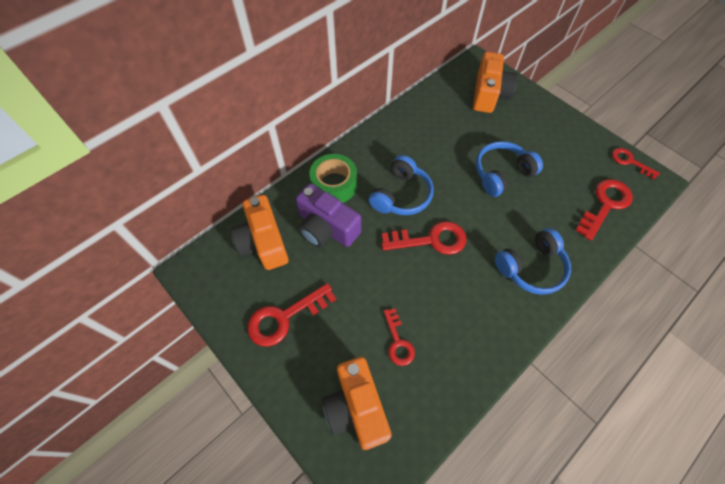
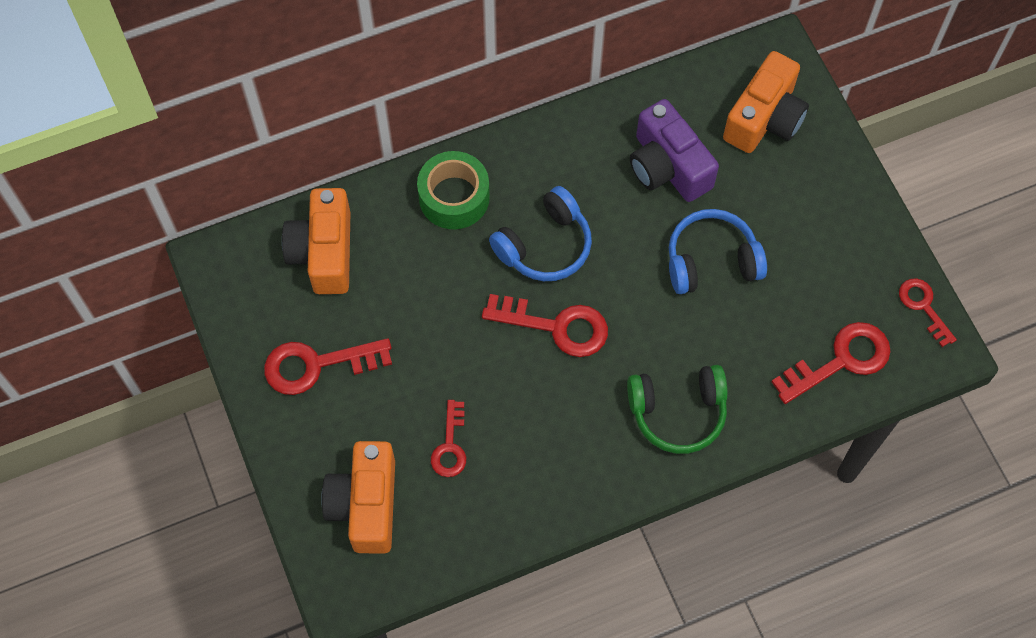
camera: 20 degrees right, 5 degrees up
purple camera [296,183,361,247] -> purple camera moved to [630,99,719,202]
blue headphones [495,228,571,295] -> green headphones [627,365,728,454]

